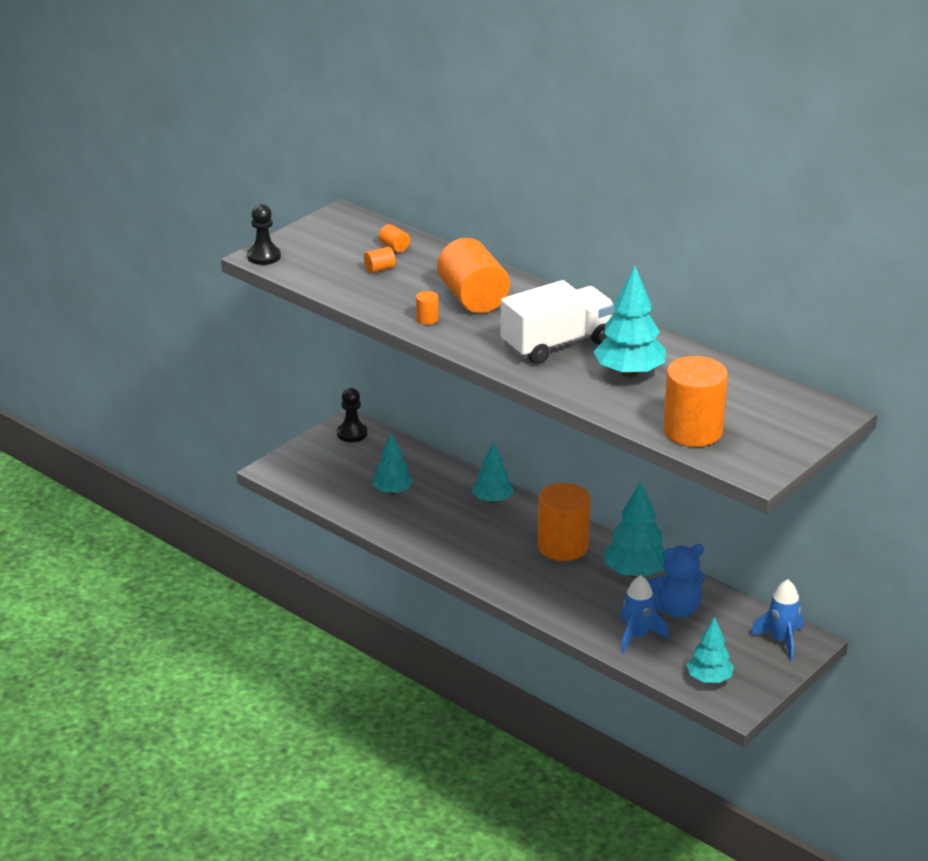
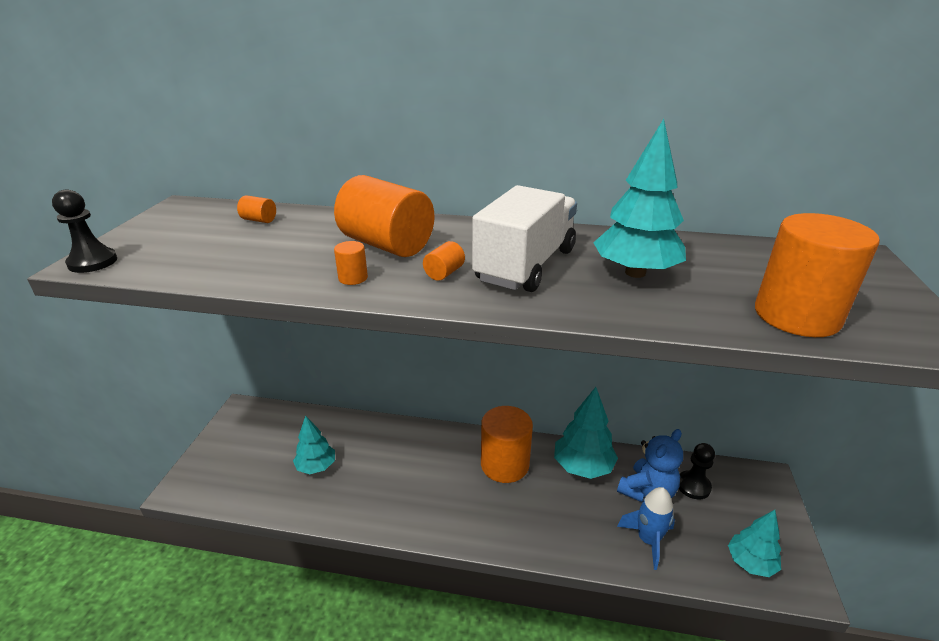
camera: 30 degrees left, 0 degrees up
black pawn [337,388,367,442] -> black pawn moved to [678,443,715,499]
orange cylinder [364,247,396,273] -> orange cylinder moved to [423,241,465,281]
turquoise tree [472,441,514,503] -> none
blue rocket [750,580,803,660] -> none

